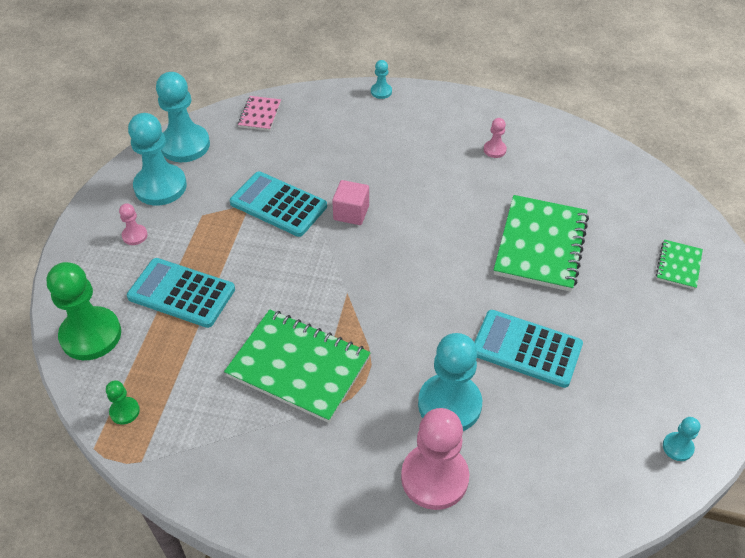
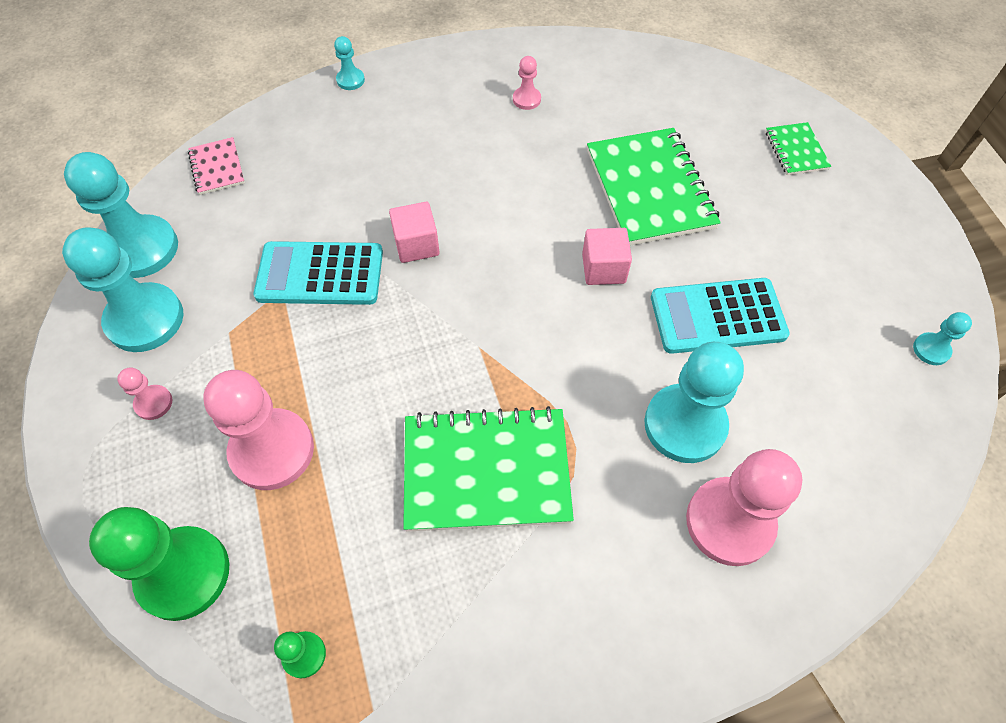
camera: 30 degrees left, 10 degrees up
turquoise calculator [127,258,235,328] -> pink pawn [203,370,314,490]
none -> pink cube [582,228,632,285]

